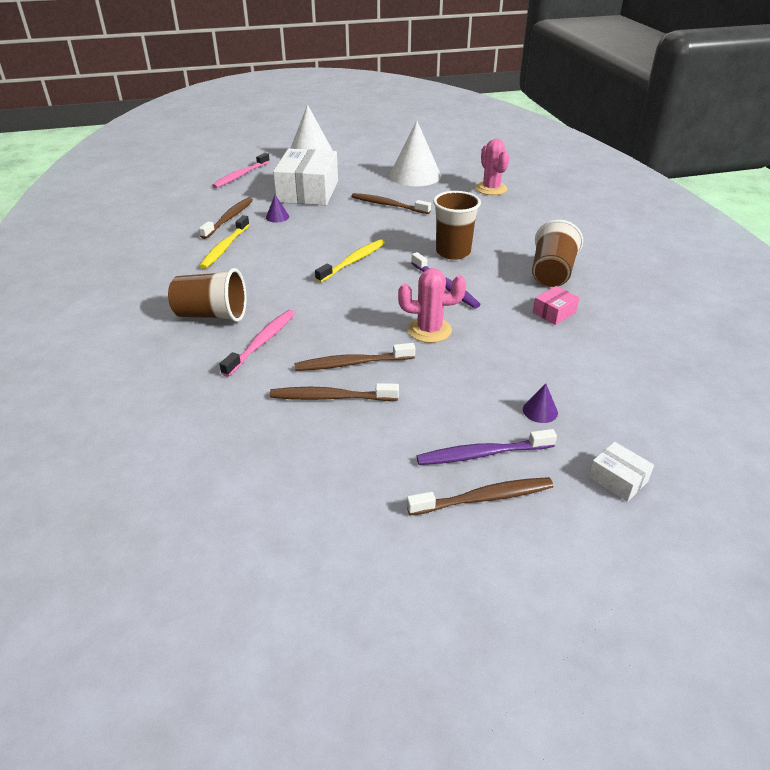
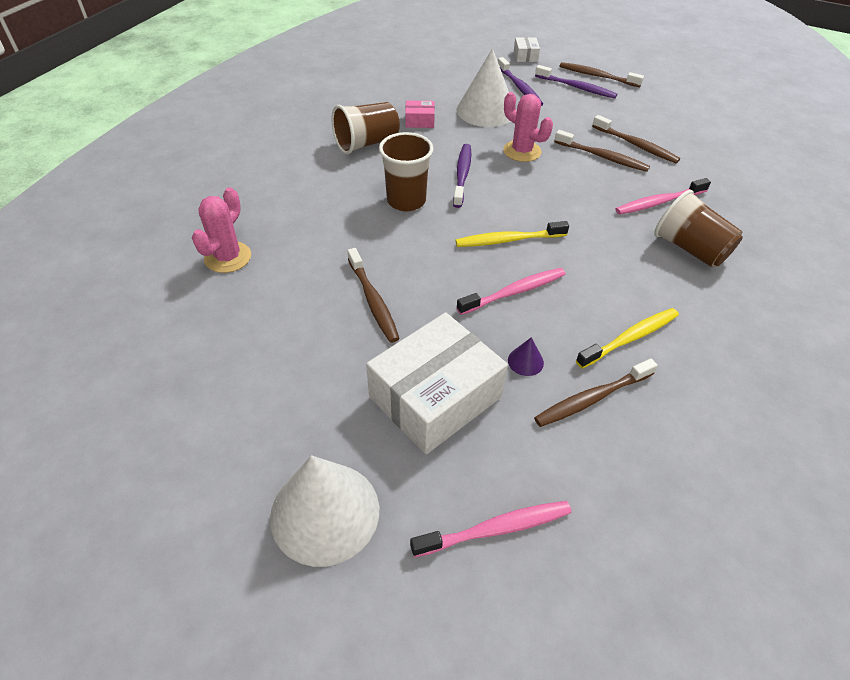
camera: 140 degrees left, 10 degrees up
white cone [389,121,441,186] -> white cone moved to [456,48,511,127]
purple cone [523,383,558,423] -> purple toothbrush [498,57,543,106]
none -> pink toothbrush [457,268,566,315]

